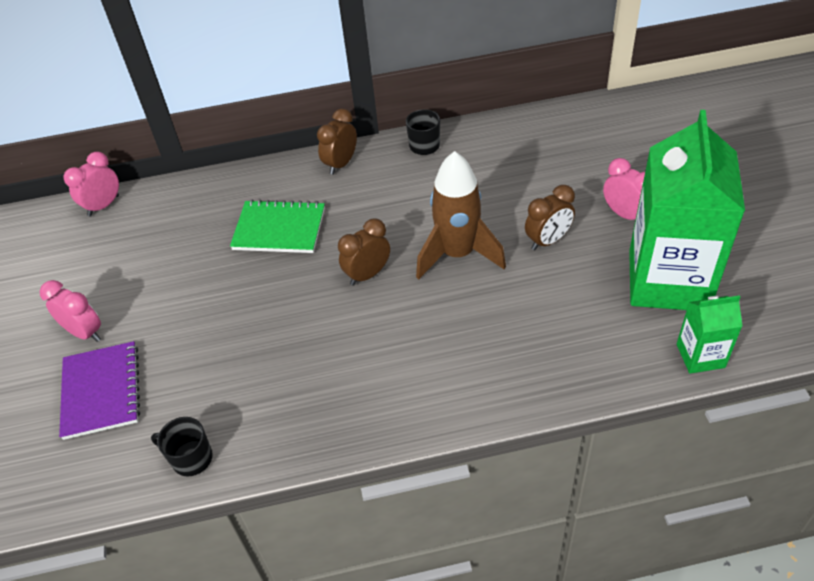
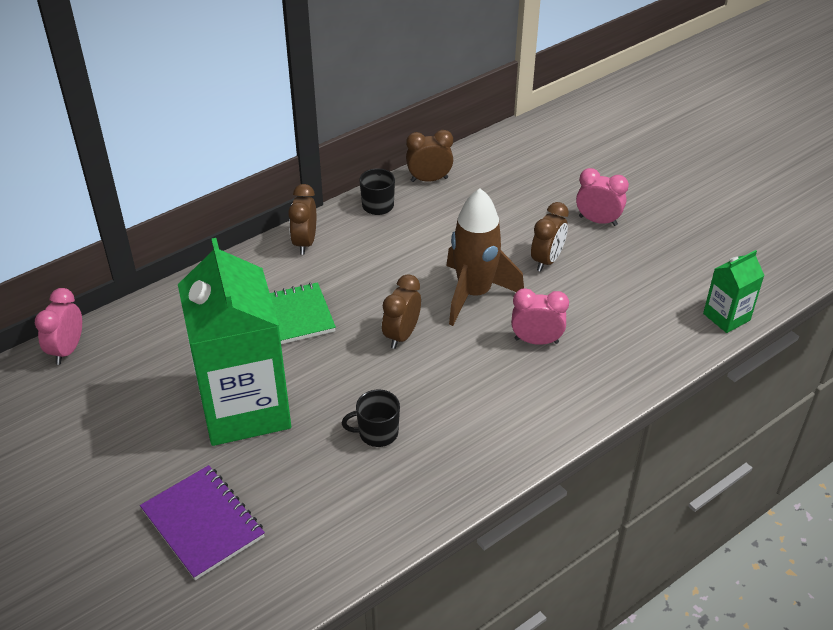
camera: 30 degrees left, 5 degrees down
pink clock [40,280,101,342] -> pink clock moved to [511,288,569,345]
black mug [151,417,213,477] -> black mug moved to [342,389,400,447]
green carton [629,110,745,310] -> green carton moved to [178,238,291,446]
none -> brown clock [406,130,453,182]

